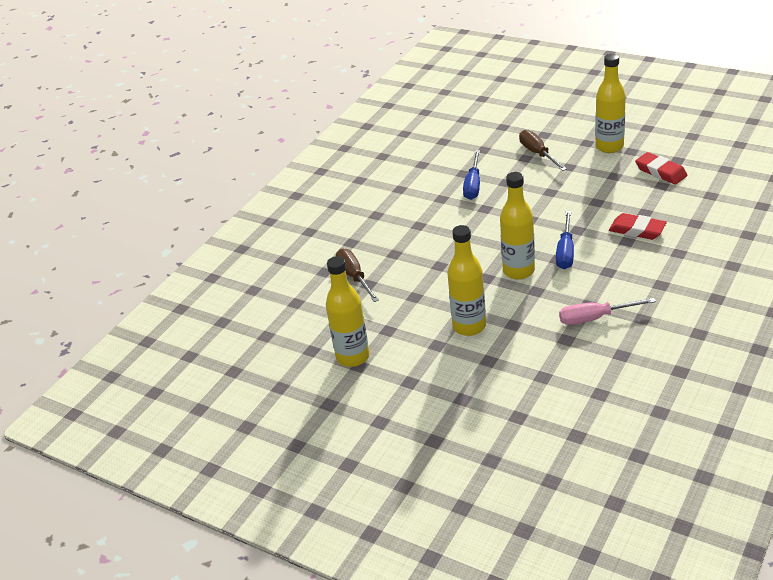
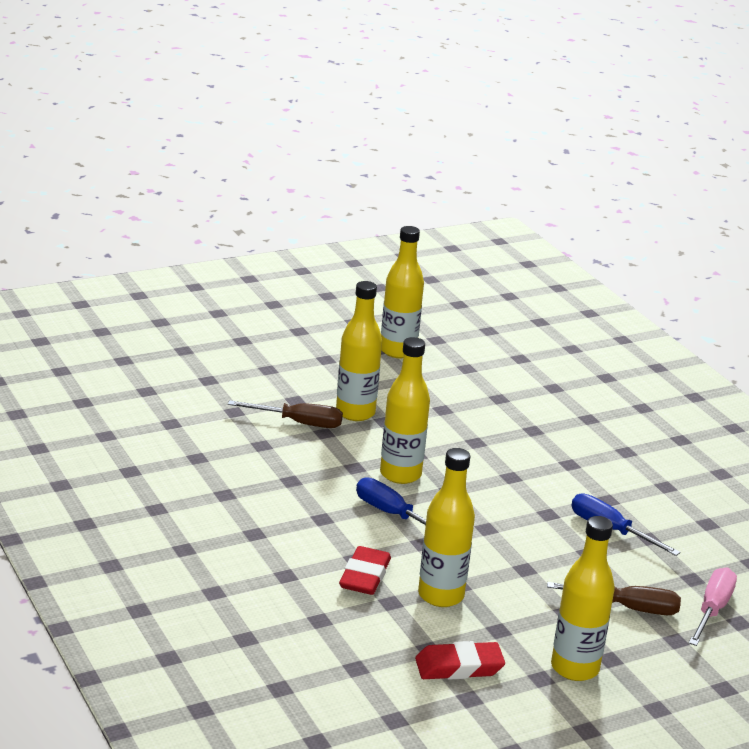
camera: 115 degrees right, 10 degrees down
brown screwdriver [336,249,379,302] -> brown screwdriver moved to [228,400,343,428]
pink screwdriver [559,298,656,325] -> pink screwdriver moved to [689,567,737,646]
red eraser [609,213,667,240] -> red eraser turned 45 degrees counterclockwise [339,546,391,595]
none -> yellow bottle [418,448,475,607]

